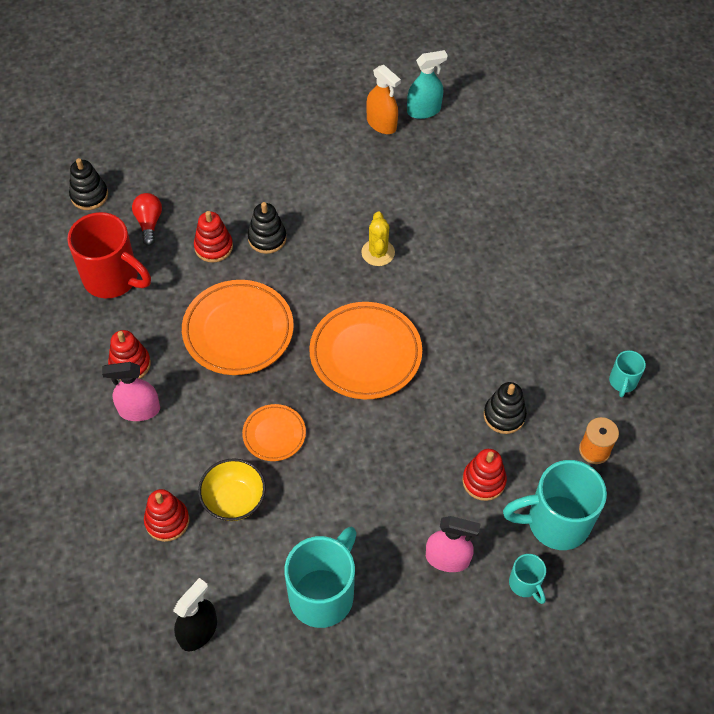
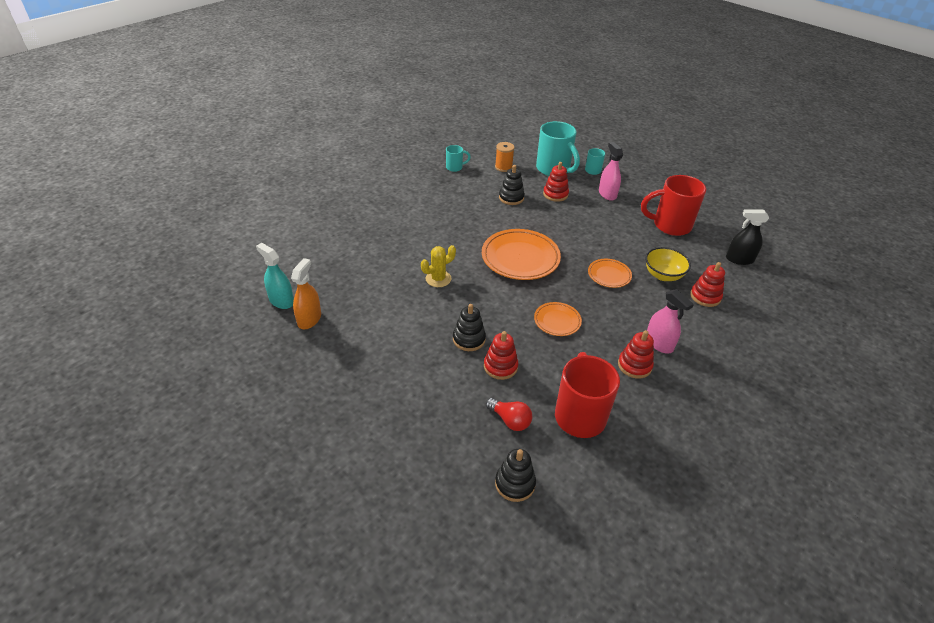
camera: 120 degrees left, 15 degrees down
red light bulb [132,193,162,246] -> red light bulb turned 105 degrees counterclockwise [486,398,532,431]
orange plate [182,280,294,375] -> orange plate [534,302,582,336], size x0.54
turquoise mug [284,527,357,628] -> red mug [641,175,706,236]

